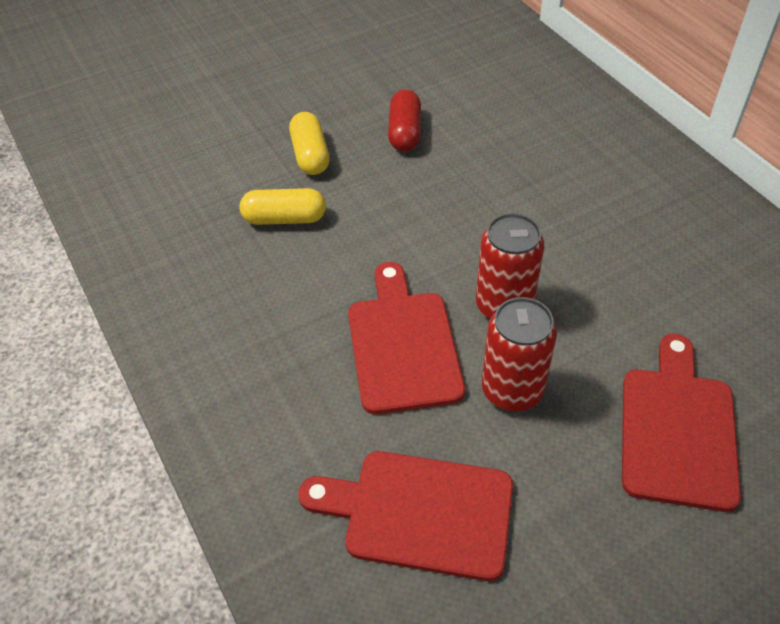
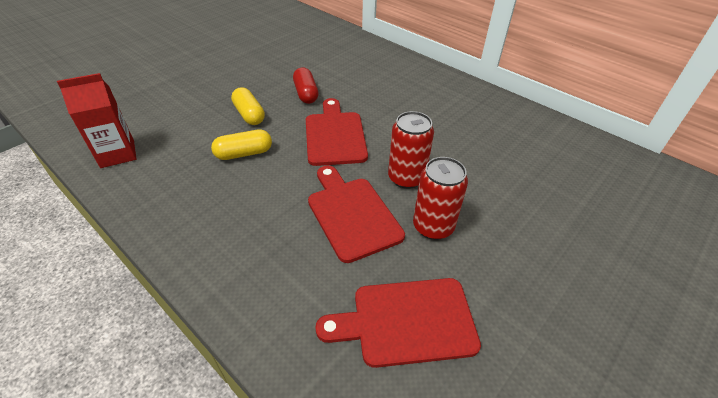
camera: 20 degrees left, 5 degrees down
red cutting board [622,334,741,512] -> red cutting board moved to [306,98,368,166]
none -> red carton [57,73,136,168]

